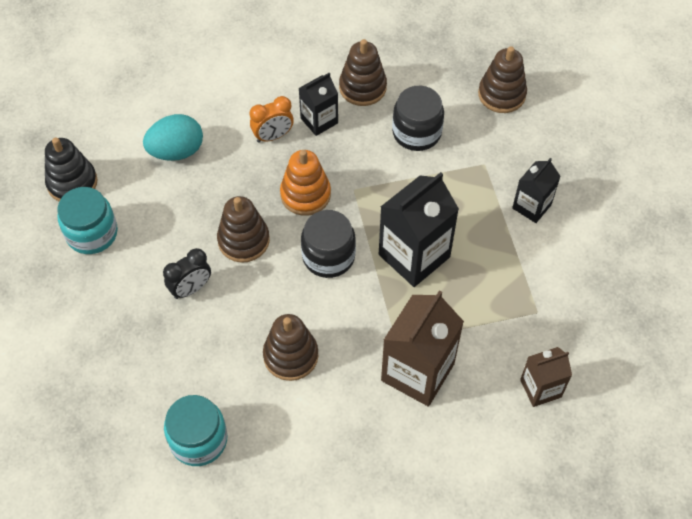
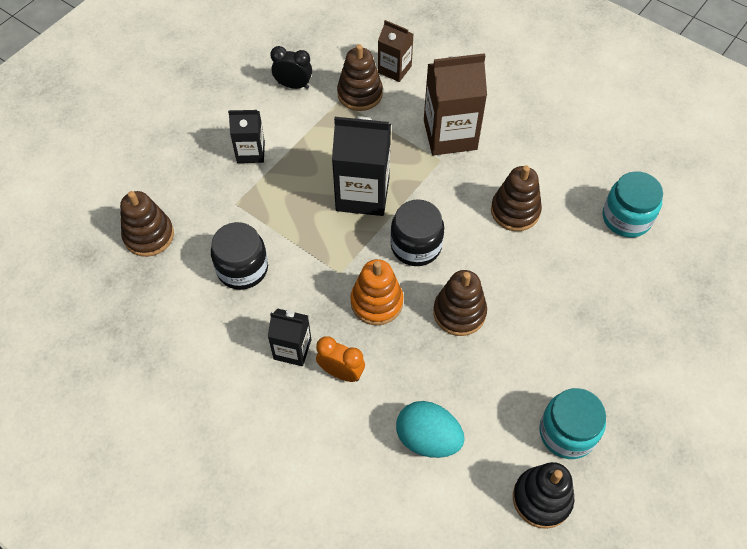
camera: 130 degrees left, 0 degrees up
black clock [163,248,211,299] -> black clock moved to [270,46,312,89]
brown stacking toy [339,39,387,106] -> brown stacking toy moved to [337,44,383,111]

